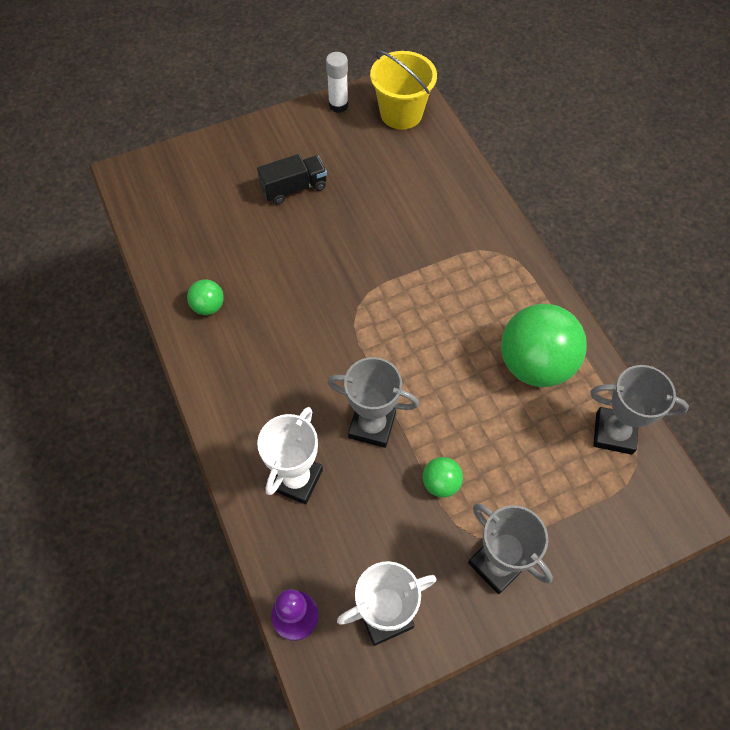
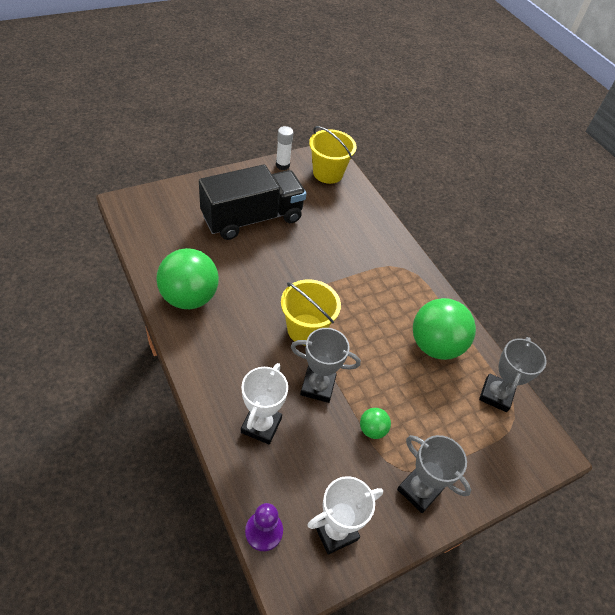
camera: 10 degrees left, 10 degrees down
green ball [187,279,224,315] -> green ball [156,248,219,309], size x2.19
black truck [257,154,327,205] -> black truck [199,164,307,240], size x2.07
grey trophy [590,365,689,455] -> grey trophy turned 75 degrees counterclockwise [479,337,547,412]
none -> yellow bucket [281,279,341,346]

